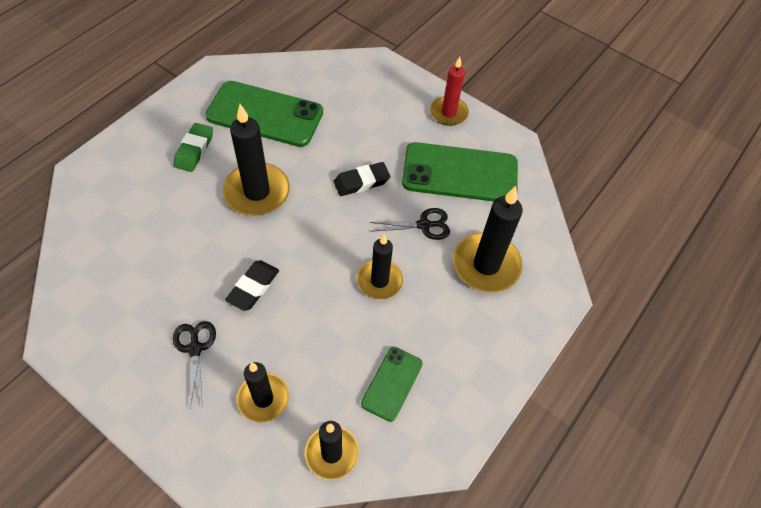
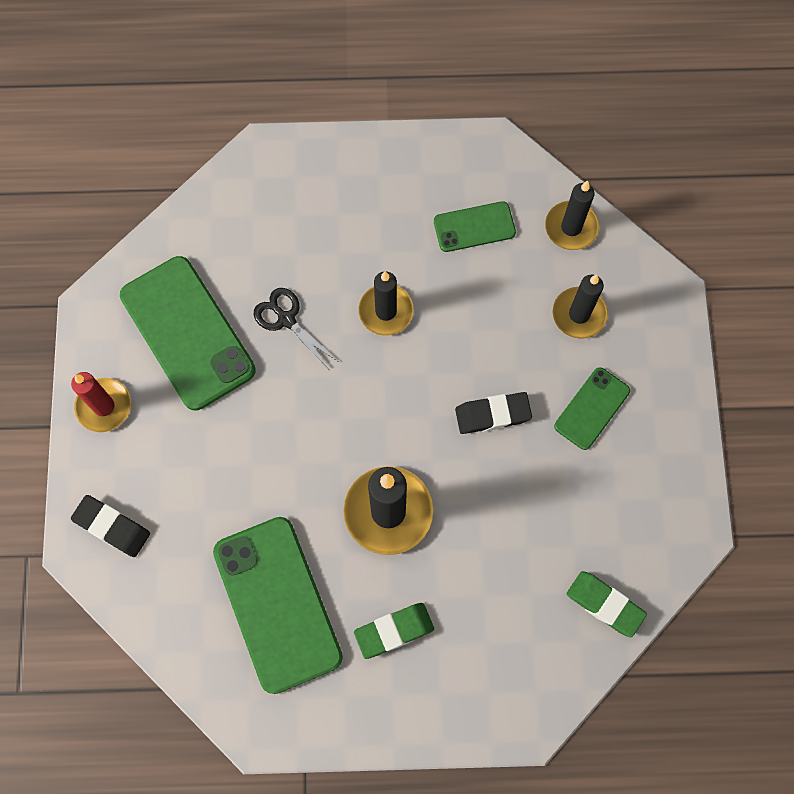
camera: 125 degrees left, 15 degrees up
black scissors [173,321,216,408] -> green phone [554,367,630,450]
black eraser [334,162,390,196] -> black eraser moved to [71,495,150,557]
black candle [453,186,523,292] -> none
none -> green eraser [566,571,647,638]

